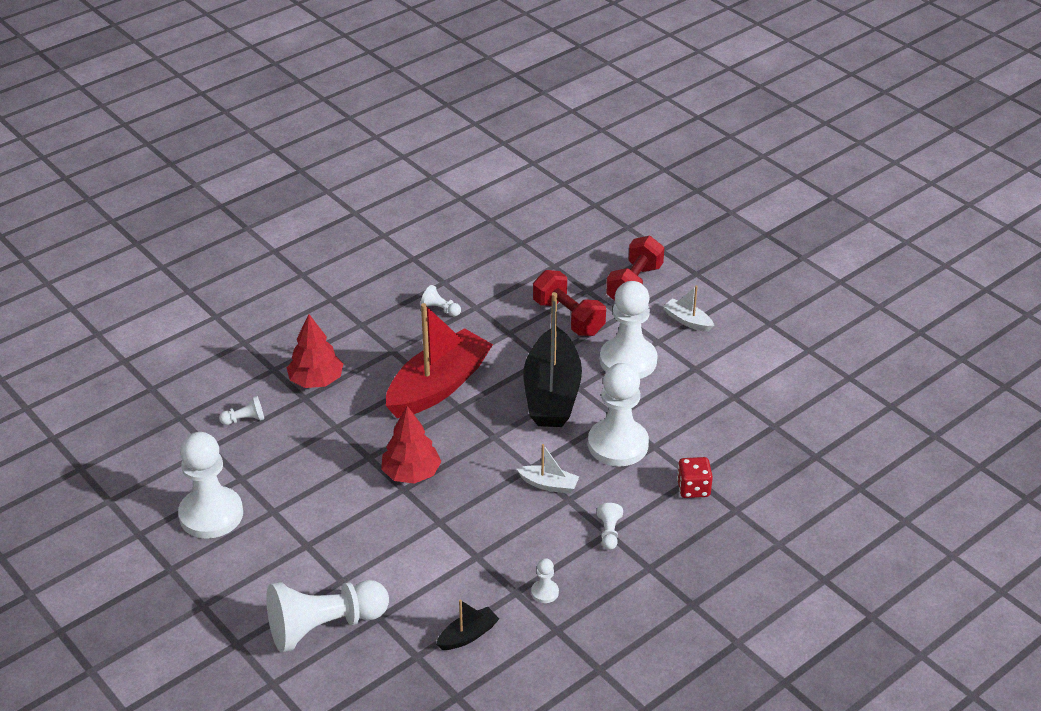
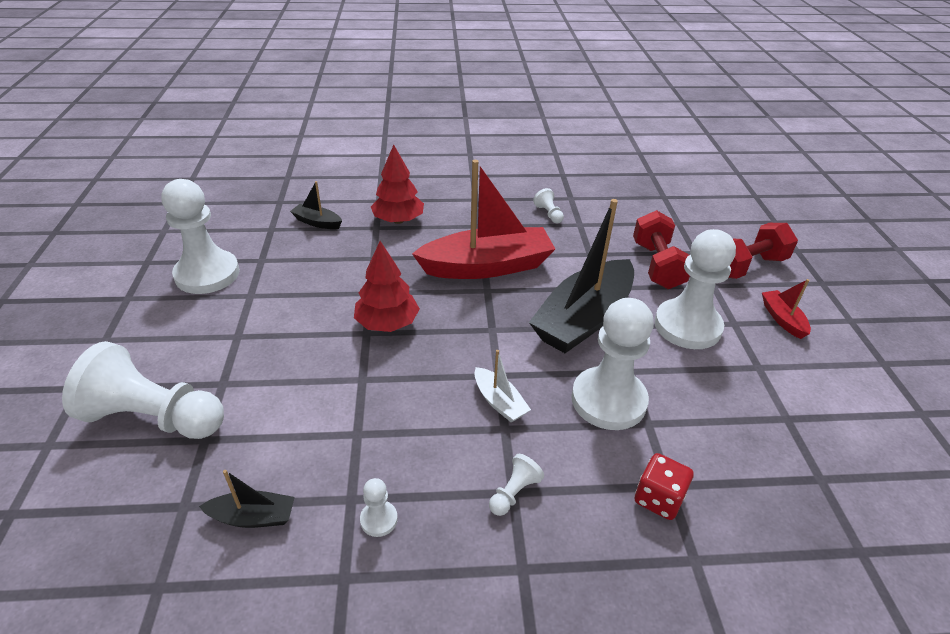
camera: 35 degrees right, 0 degrees up
white pawn [219,396,264,425] -> black boat [290,181,342,229]
white boat [663,285,714,332] -> red boat [762,279,811,339]

